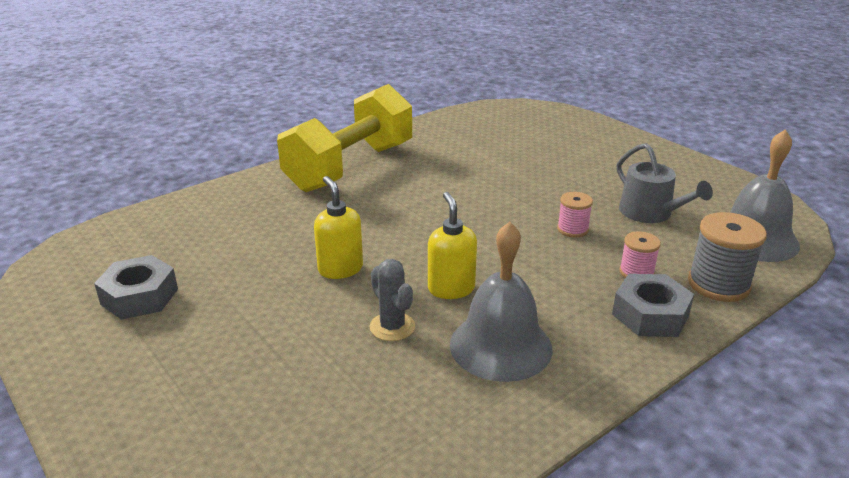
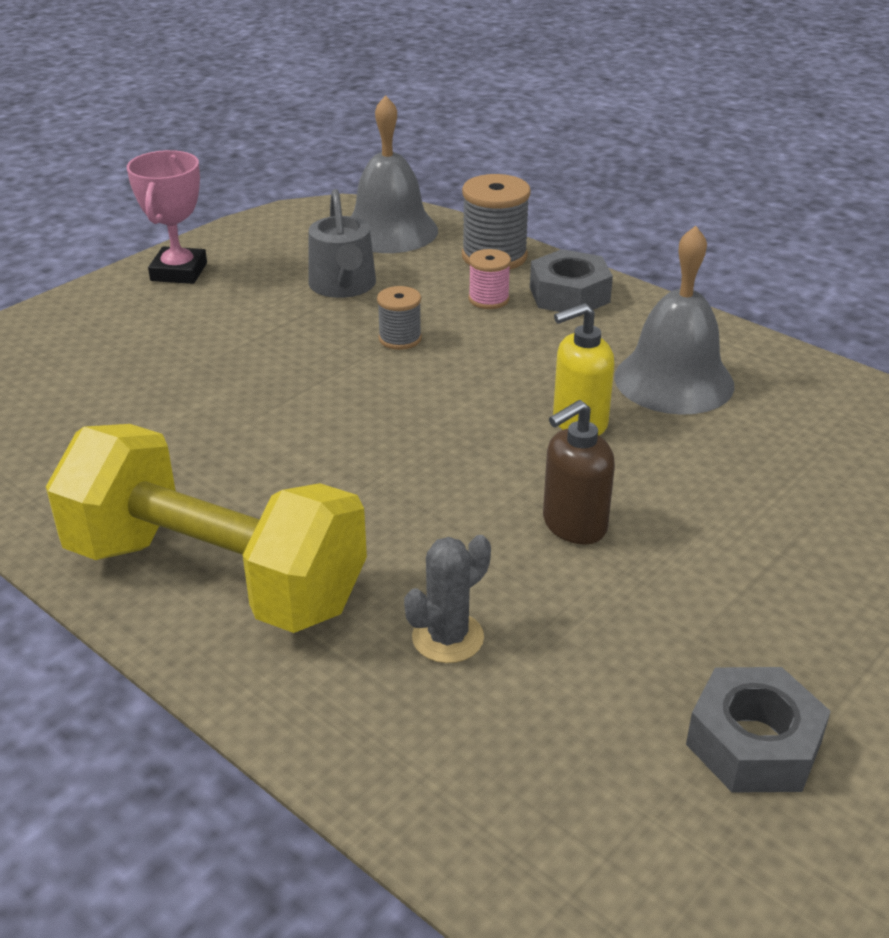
camera: 100 degrees left, 5 degrees up
yellow soap dispenser [314,176,363,279] -> brown soap dispenser [543,400,615,544]
grey cactus [369,259,415,341] -> grey cactus moved to [404,535,491,663]
pink spool [557,192,593,238] -> grey spool [377,286,422,350]
grey watering can [617,143,713,223] -> grey watering can turned 120 degrees clockwise [308,189,376,298]
none -> pink trophy [127,150,207,284]

